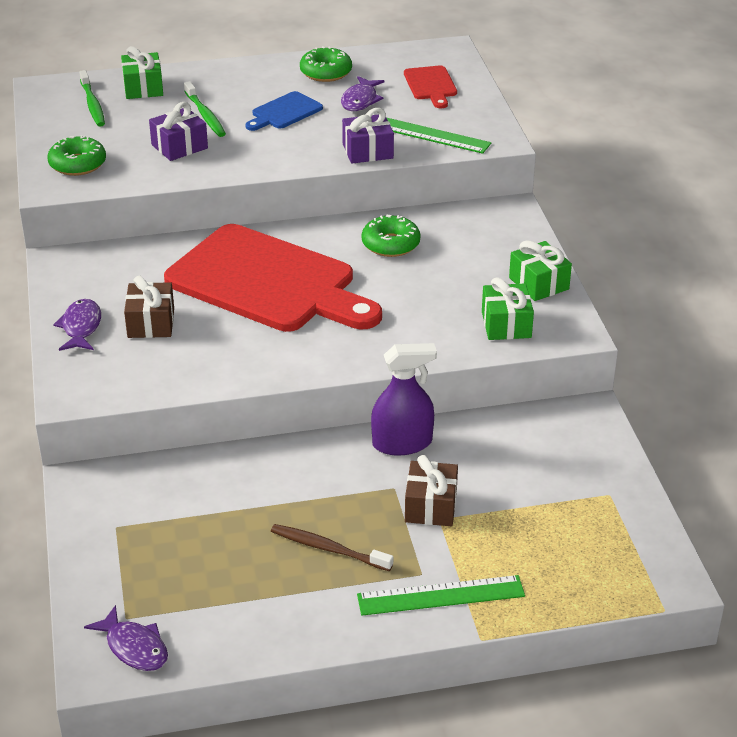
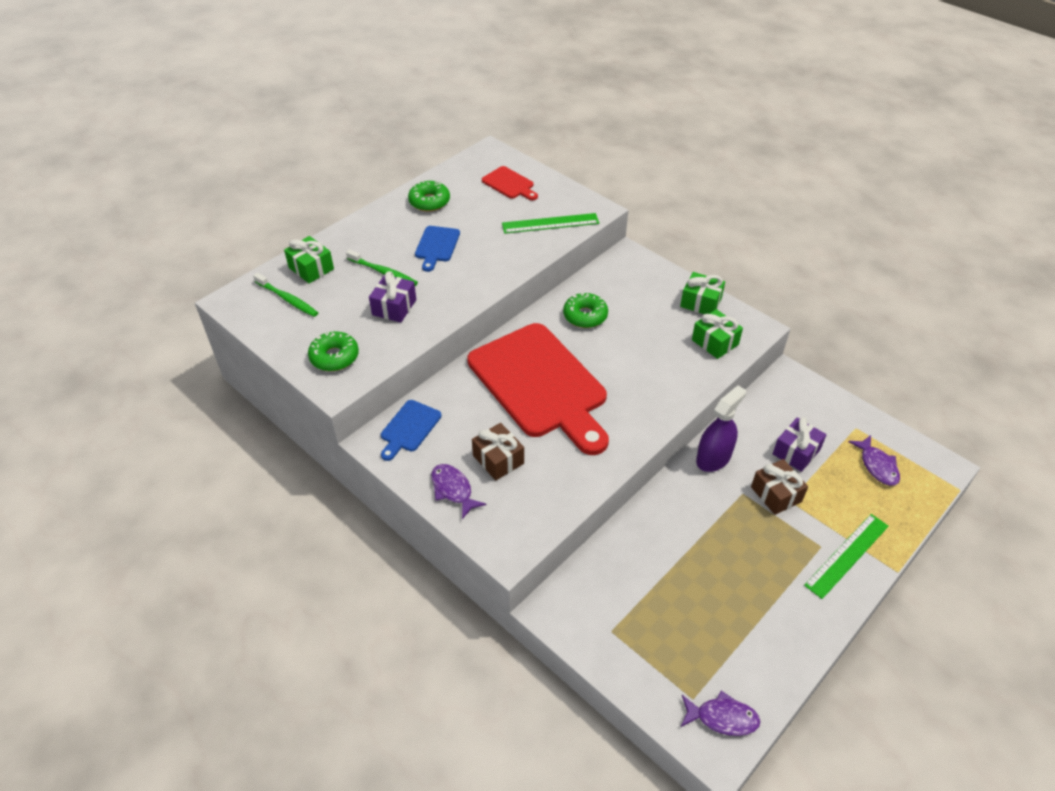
camera: 35 degrees left, 10 degrees up
red cutting board [164,224,382,332] -> red cutting board turned 60 degrees clockwise [467,323,609,455]
brown toothbrush [271,524,393,571] -> none
purple fish [341,76,385,111] -> purple fish moved to [848,435,900,486]
purple gift [342,108,394,164] -> purple gift moved to [773,417,826,472]
none -> blue cutting board [381,400,442,461]

